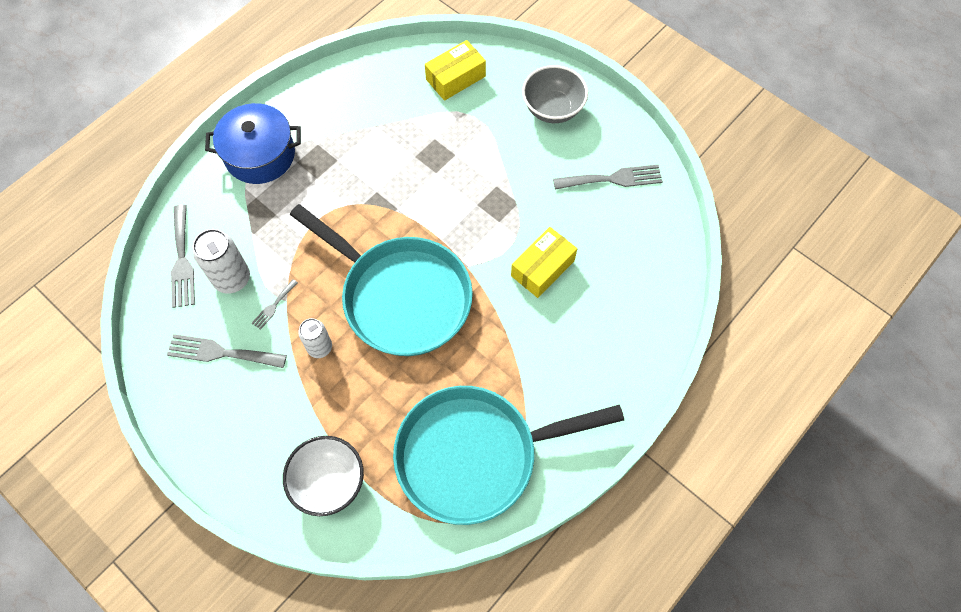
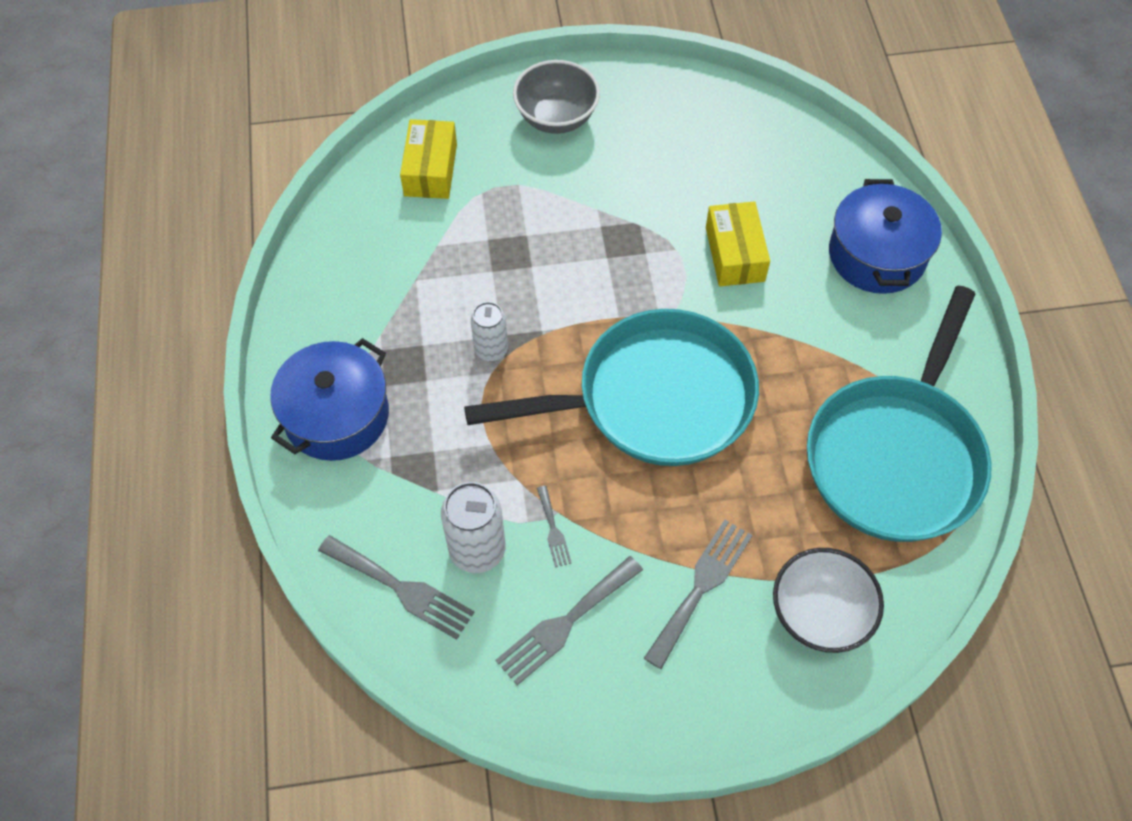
camera: 50 degrees left, 5 degrees down
white can [298,318,332,358] -> white can moved to [471,302,508,361]
grey fork [553,165,663,190] -> grey fork moved to [644,520,752,669]
none -> blue pot [829,179,942,294]

